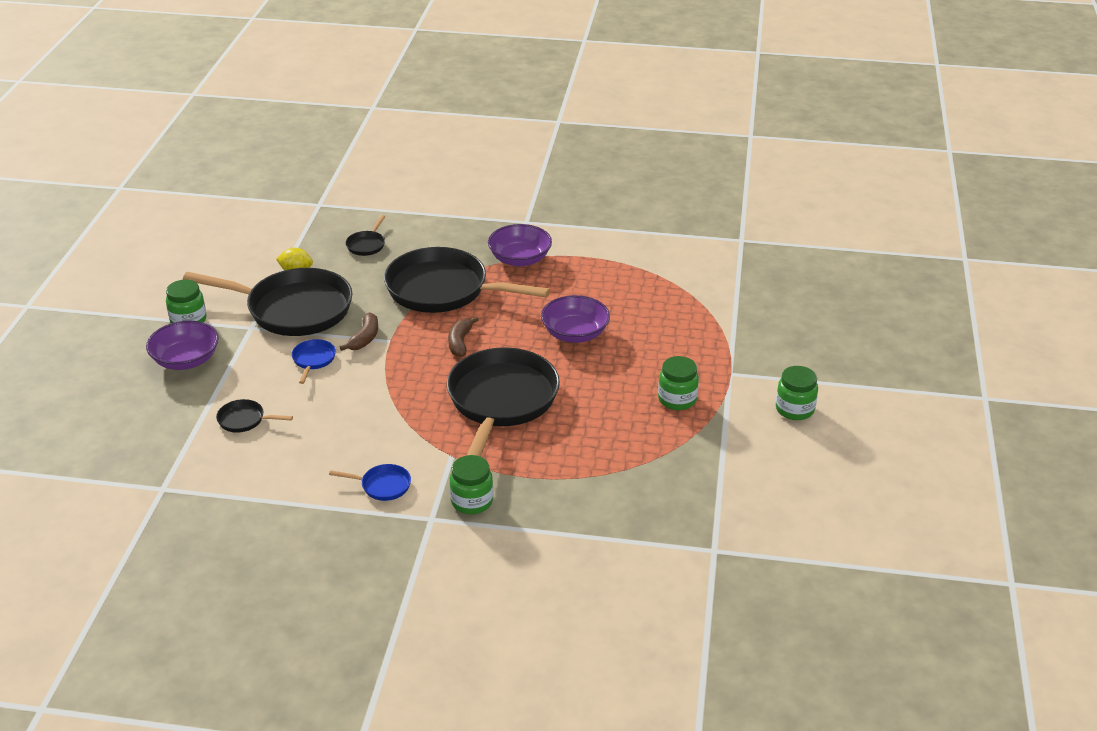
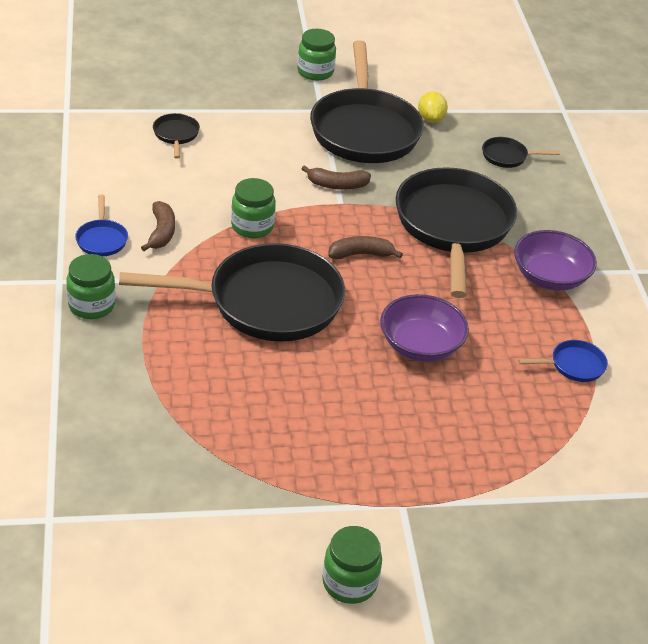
camera: 70 degrees right, 5 degrees up
purple bowl [146,321,219,370] -> none
blue pan [291,339,336,384] -> blue pan moved to [518,340,608,382]
green jar [658,356,699,410] -> green jar moved to [231,178,276,238]
none -> brown banana [141,201,175,251]

